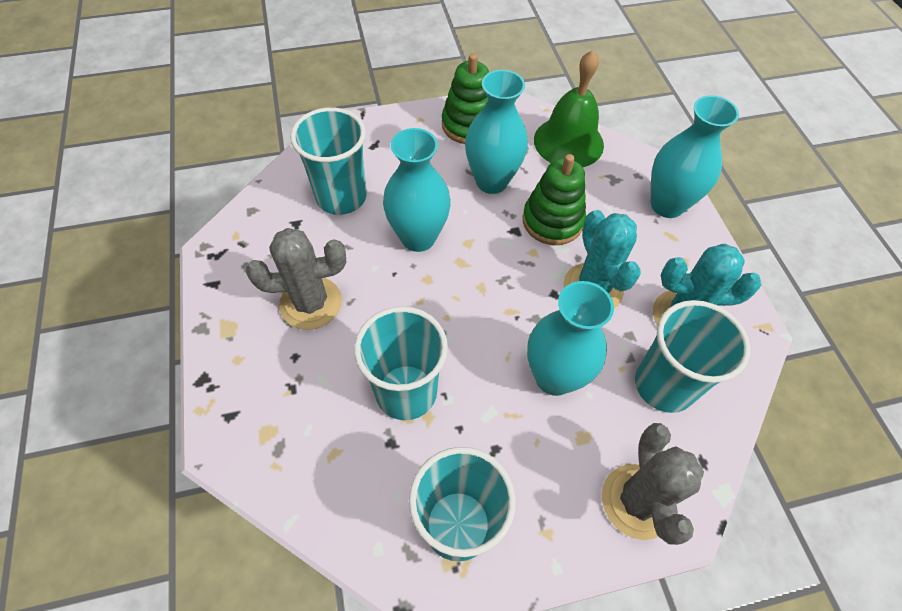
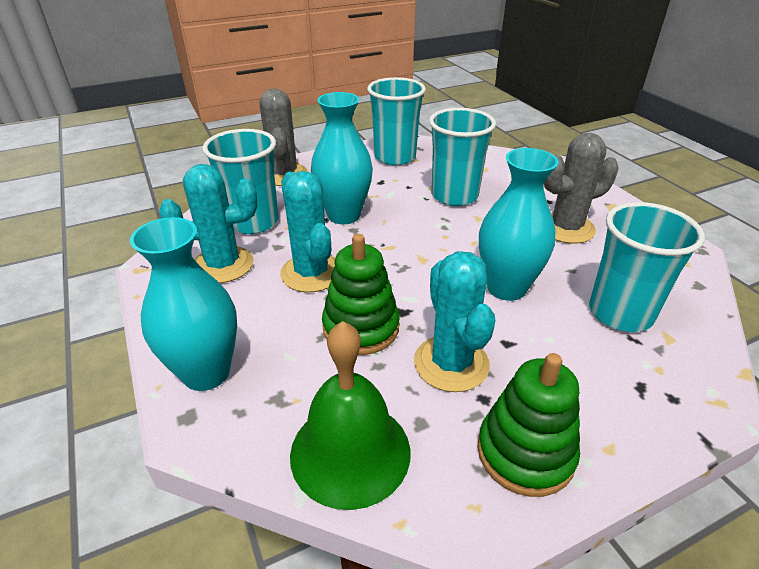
camera: 170 degrees right, 20 degrees down
turquoise vase [465,70,528,194] -> turquoise cactus [414,251,496,392]

